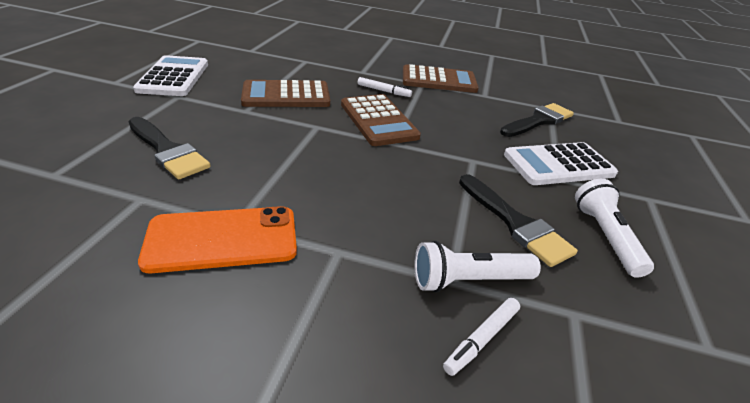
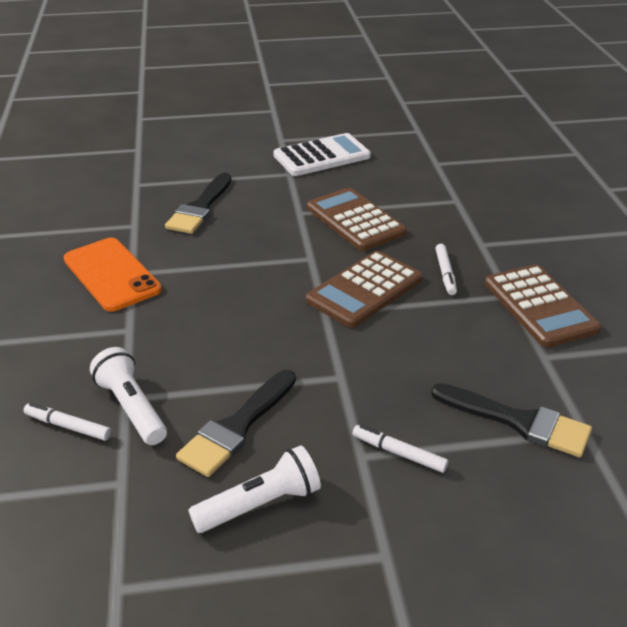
camera: 70 degrees right, 0 degrees up
white calculator [504,142,618,185] -> white marker [352,425,448,473]

